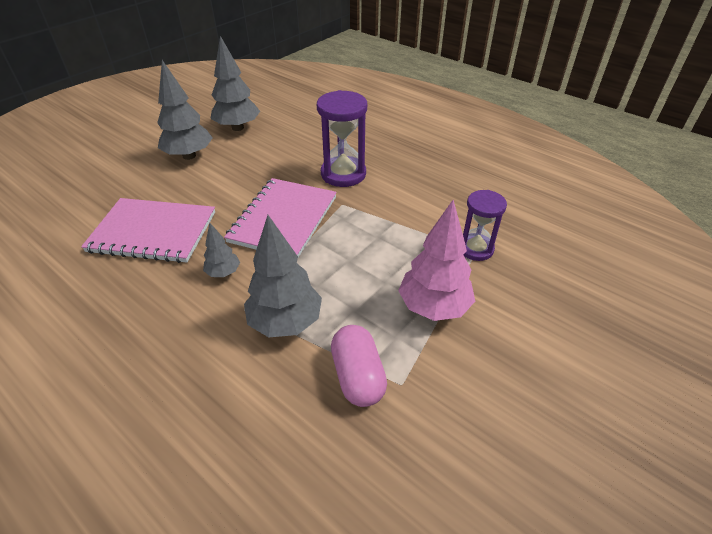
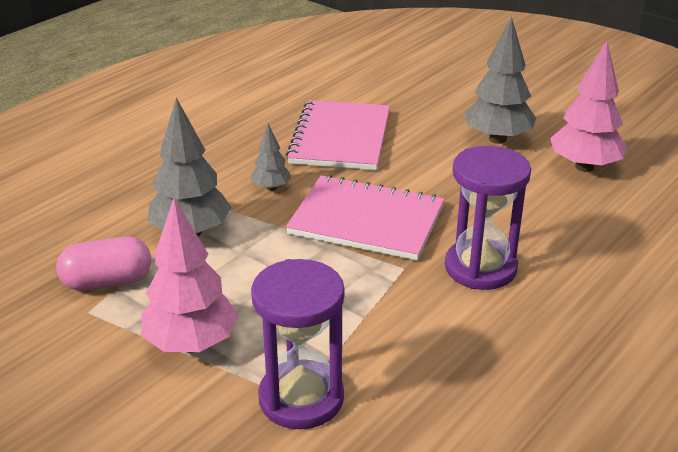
camera: 90 degrees right, 10 degrees down
grey tree [210,36,260,131] -> pink tree [550,41,627,172]
purple hourglass [463,190,507,261] -> purple hourglass [251,259,345,429], size x1.52

